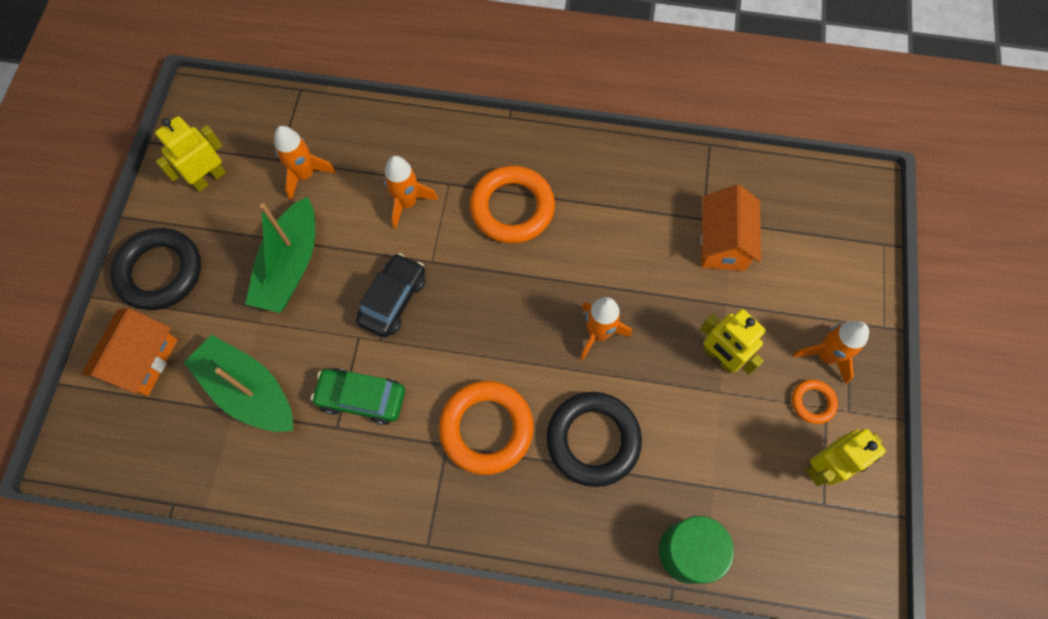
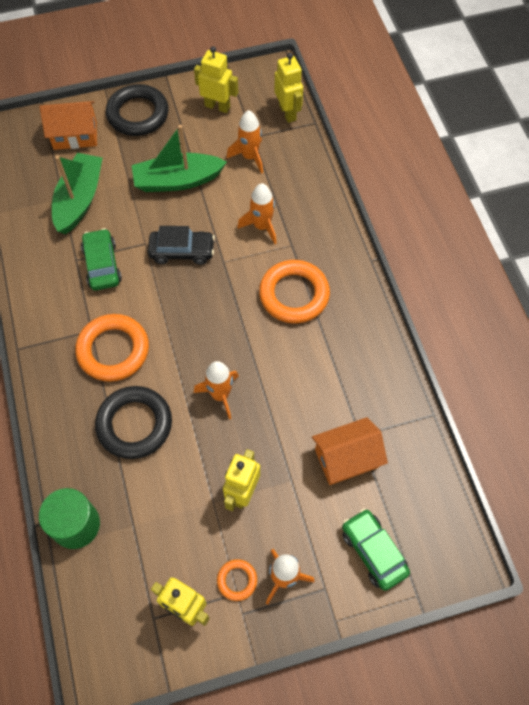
camera: 65 degrees right, 5 degrees down
none -> yellow robot [274,53,303,123]
none -> green car [342,509,410,591]

